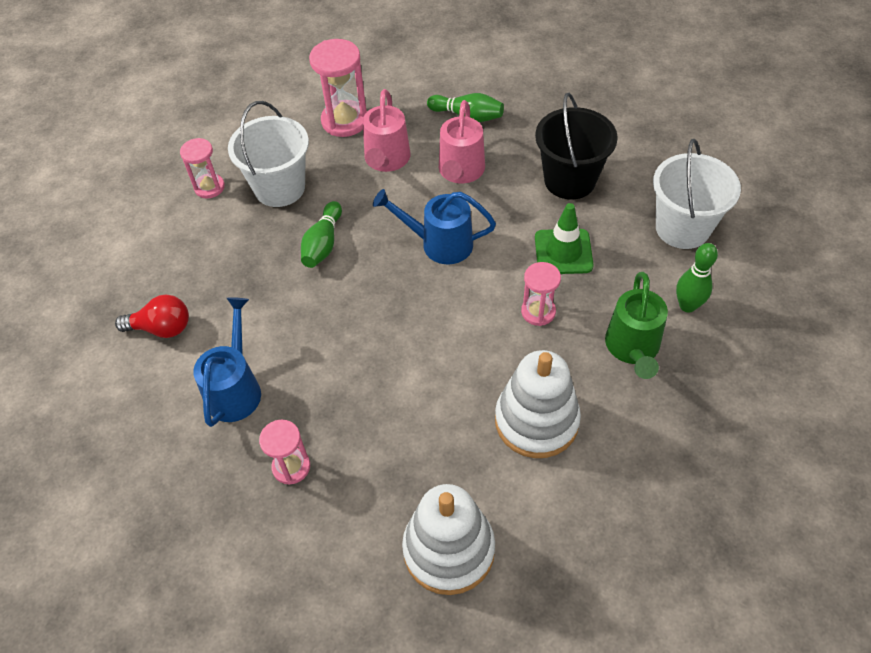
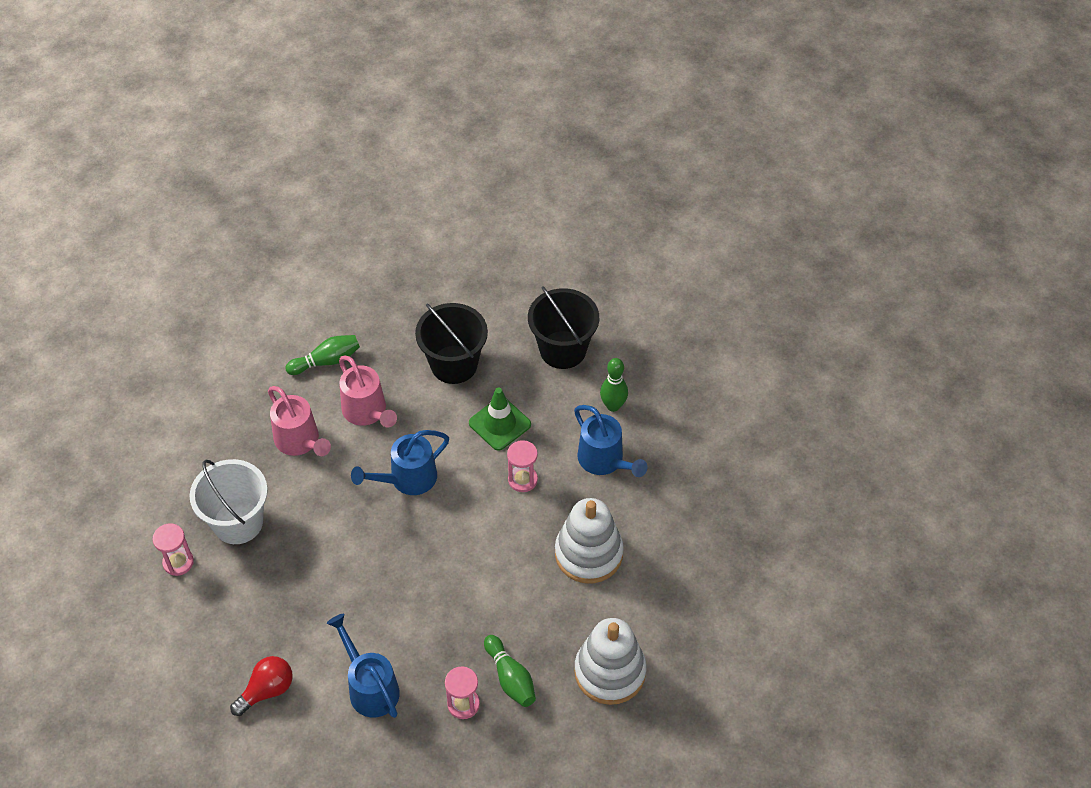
camera: 45 degrees left, 0 degrees up
green bowling pin [301,201,342,268] -> green bowling pin moved to [484,635,536,707]
pink hourglass [309,39,367,137] -> none
green watering can [605,272,668,379] -> blue watering can [574,405,647,477]
white bucket [653,139,741,249] -> black bucket [528,286,599,369]

